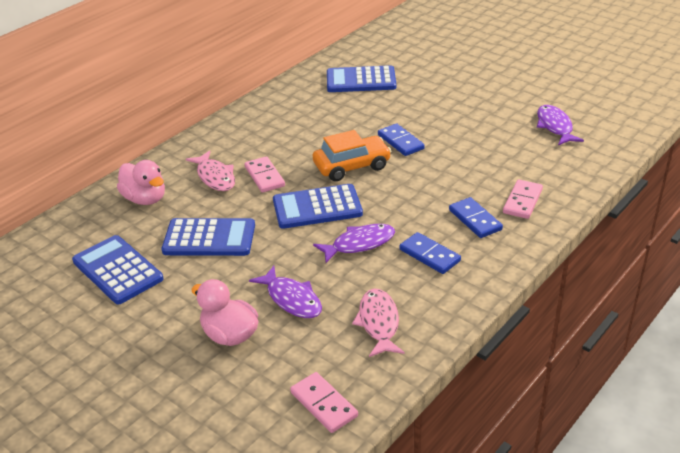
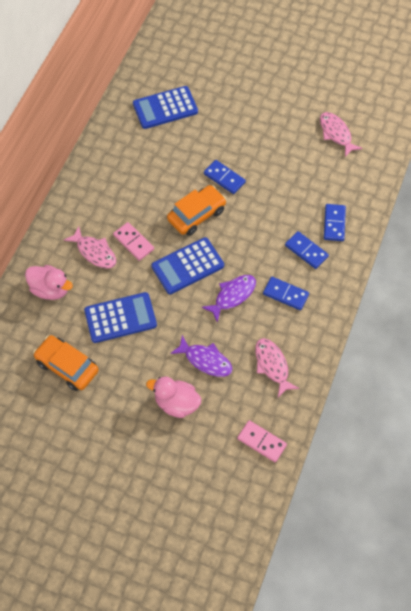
camera: 20 degrees left, 25 degrees up
blue calculator [72,235,164,304] -> orange car [33,335,99,391]
pink domino [503,180,543,219] -> blue domino [324,204,346,241]
purple fish [537,105,584,145] -> pink fish [320,112,363,157]

